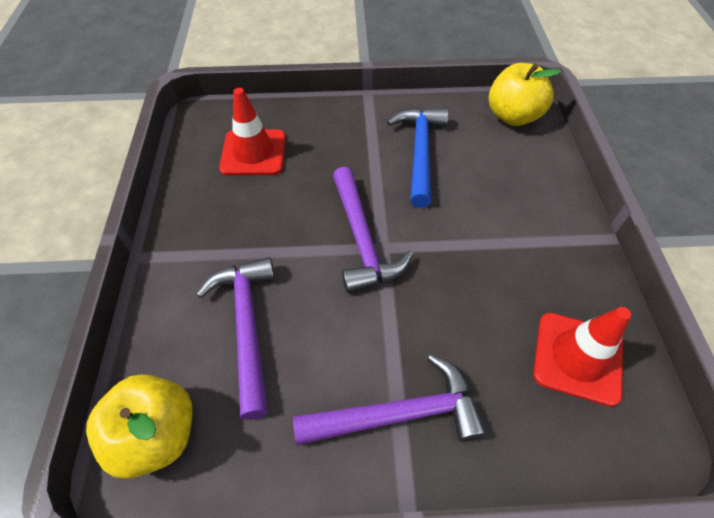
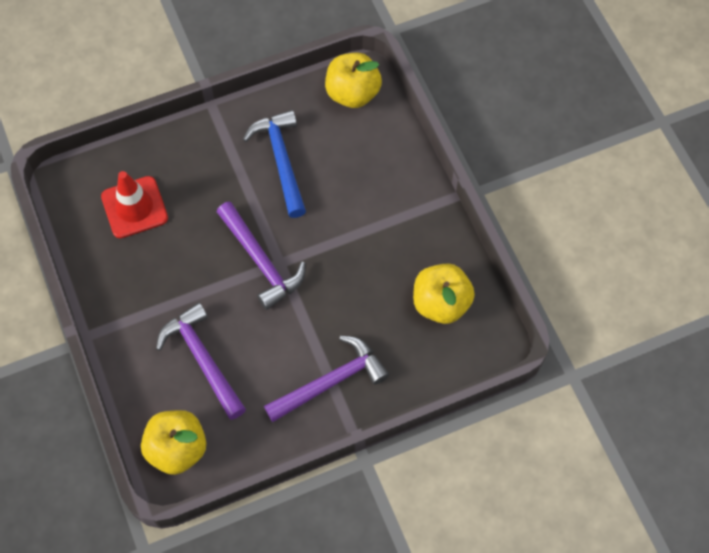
camera: 20 degrees left, 10 degrees up
red traffic cone [533,307,631,407] -> yellow apple [413,263,475,324]

